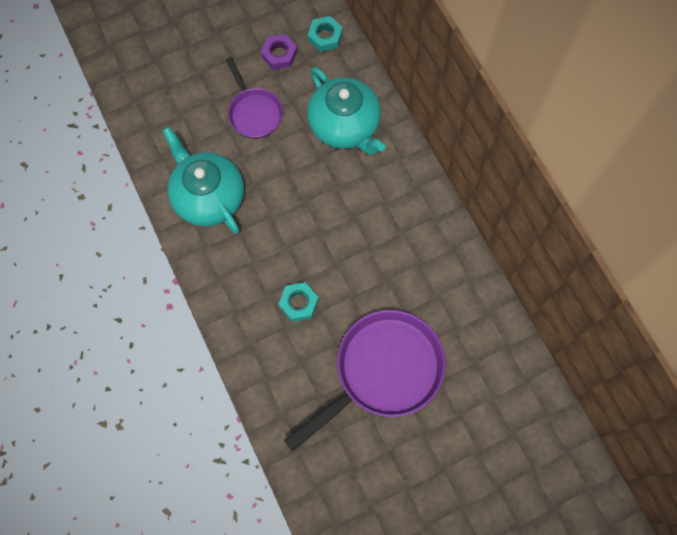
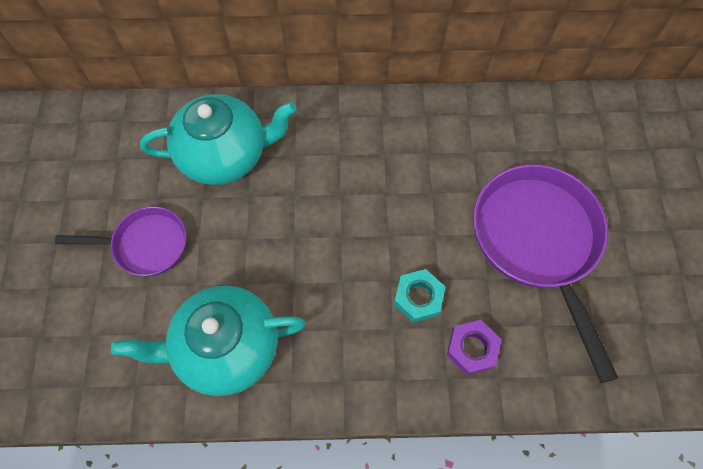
camera: 65 degrees left, 5 degrees down
purple nut [261,34,297,70] -> purple nut moved to [447,320,501,375]
turquoise nut [308,16,343,52] -> none

